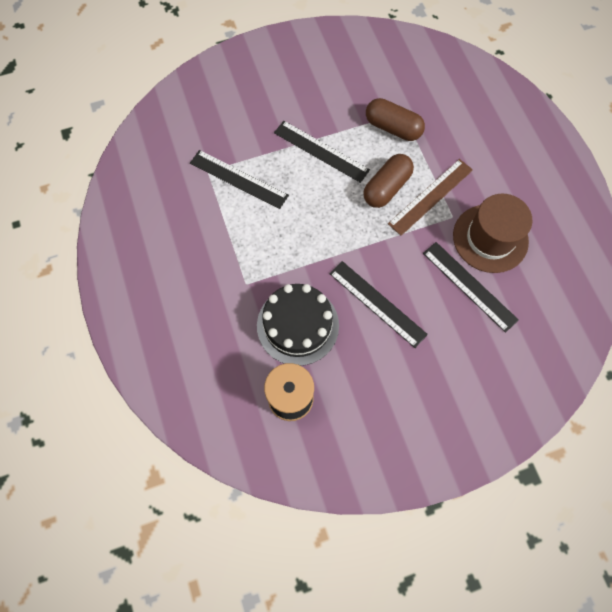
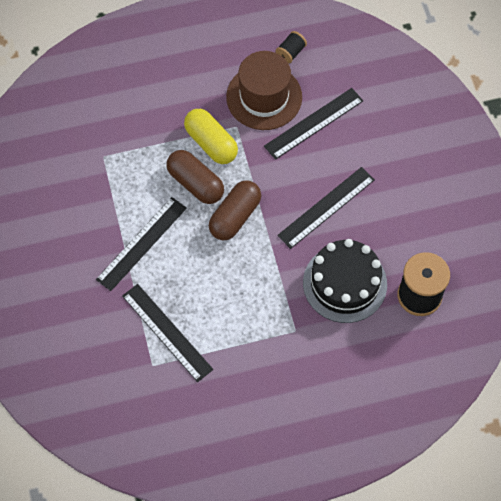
camera: 85 degrees left, 5 degrees down
black ruler [190,150,289,209] -> black ruler turned 75 degrees counterclockwise [122,284,213,382]
brown capsule [366,98,425,141] -> brown capsule moved to [209,180,261,240]
brown ruler [388,159,473,236] -> yellow capsule [184,109,238,164]
none -> black spool [276,31,307,64]

